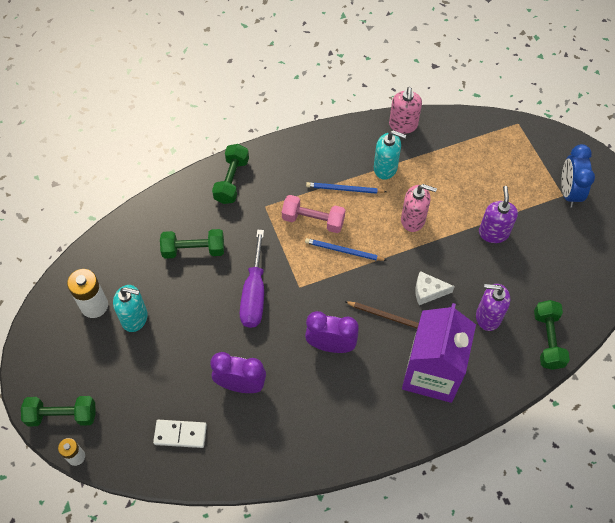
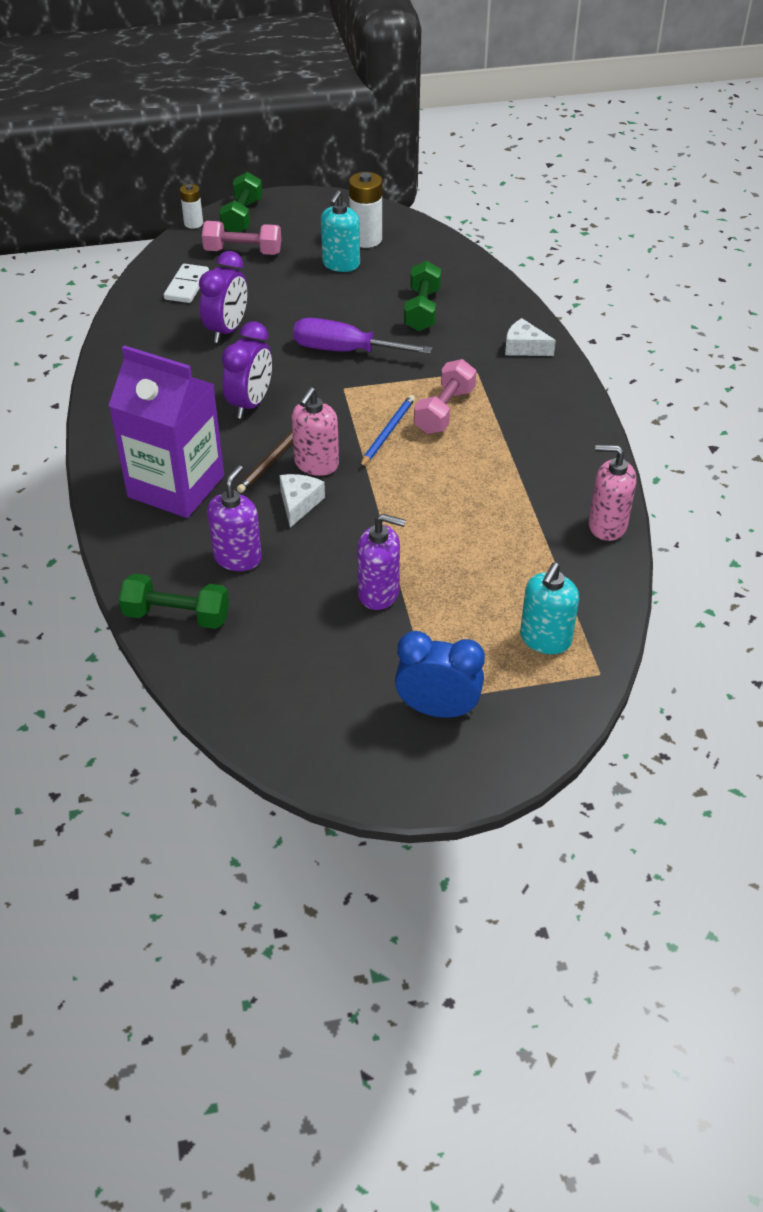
camera: 100 degrees right, 15 degrees down
green dumbbell [212,144,249,204] -> white cheese [505,318,556,356]
blue pencil [306,182,387,194] -> none
turquoise soap dispenser [374,130,406,180] -> turquoise soap dispenser moved to [520,562,579,654]
pink soap dispenser [401,184,437,232] -> pink soap dispenser moved to [292,387,339,476]
none -> pink dumbbell [202,221,281,255]

